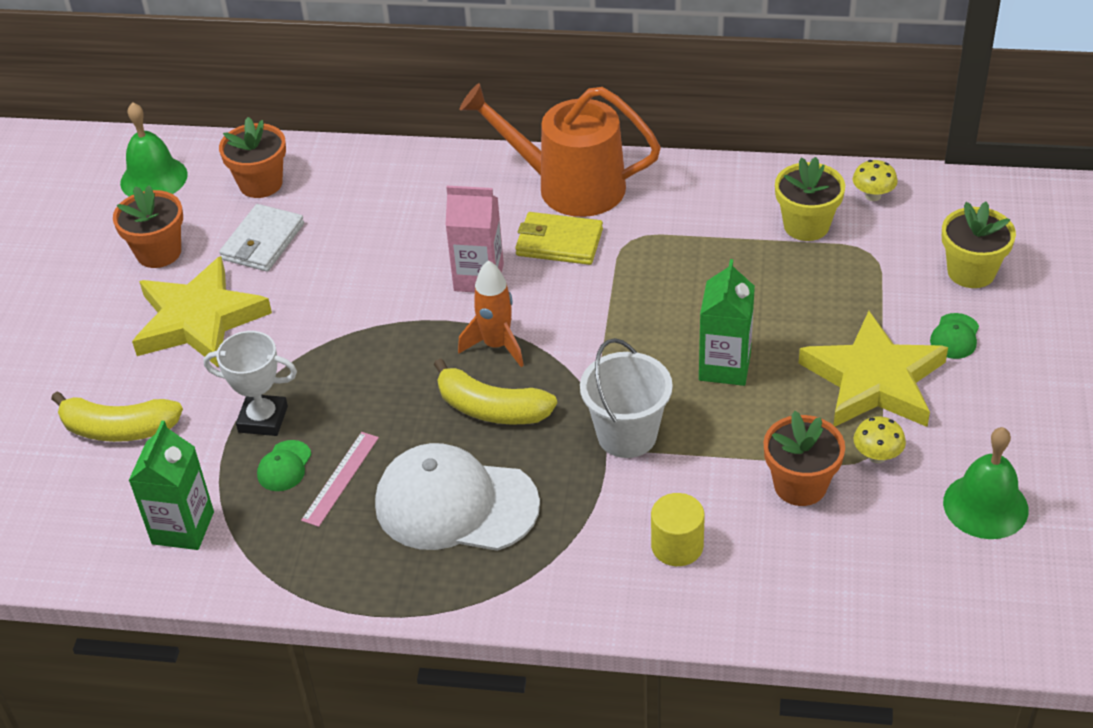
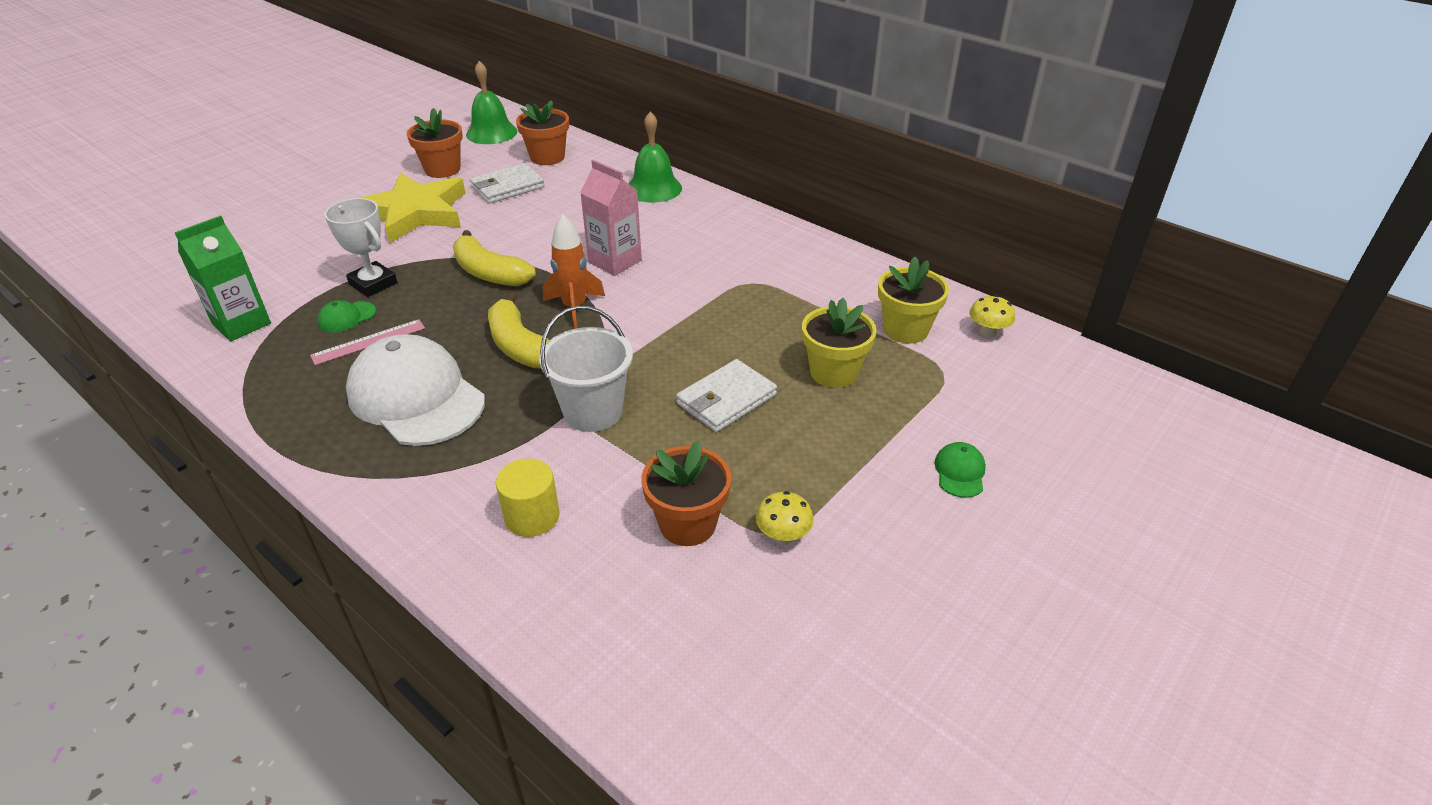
camera: 30 degrees right, 5 degrees down
yellow banana [51,391,183,442] -> yellow banana moved to [453,230,536,286]
orange watering can [460,83,661,217] -> none
yellow wallet [515,212,603,265] -> none
green carton [699,259,755,386] -> white wallet [676,359,777,432]
yellow star [798,311,948,427] -> none
green cap [930,313,979,359] -> green cap turned 135 degrees clockwise [935,442,986,498]
yellow flower pot [942,202,1016,288] -> yellow flower pot moved to [802,298,877,388]
green bell [943,427,1028,539] -> green bell moved to [629,112,682,203]

